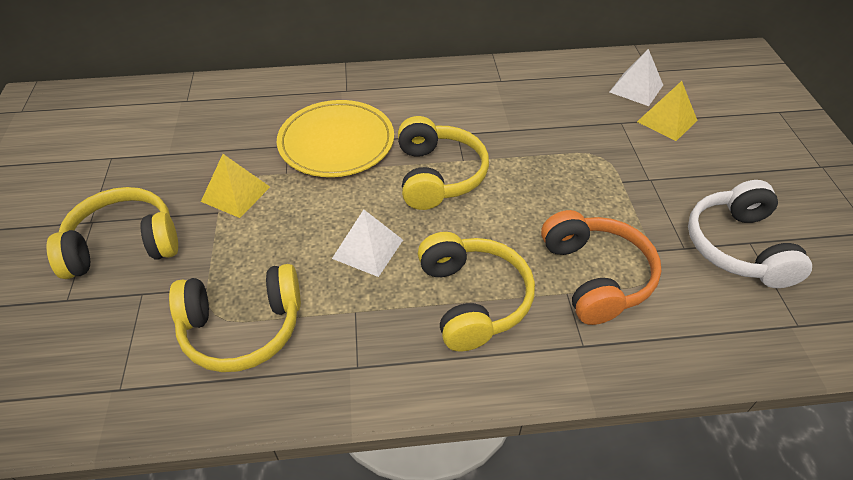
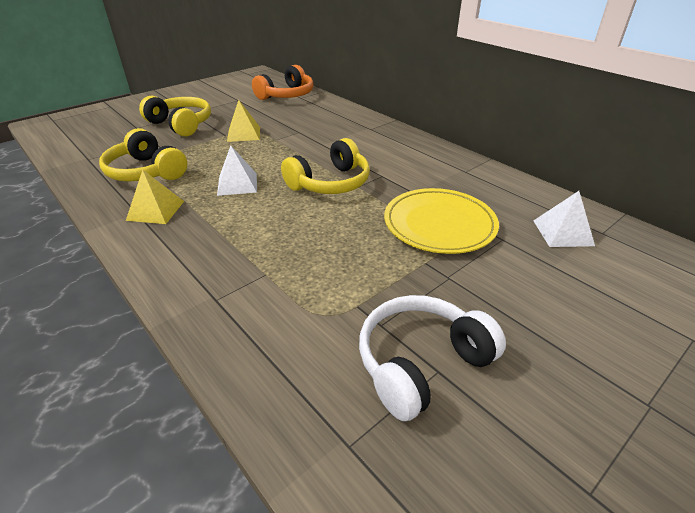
camera: 55 degrees right, 10 degrees down
yellow plate [277,100,394,177] -> yellow plate moved to [384,188,499,254]
yellow headphones [418,232,535,351] -> none
orange headphones [541,210,661,325] -> orange headphones moved to [252,65,314,100]
yellow pyramid [637,81,698,141] -> yellow pyramid moved to [126,170,184,224]

